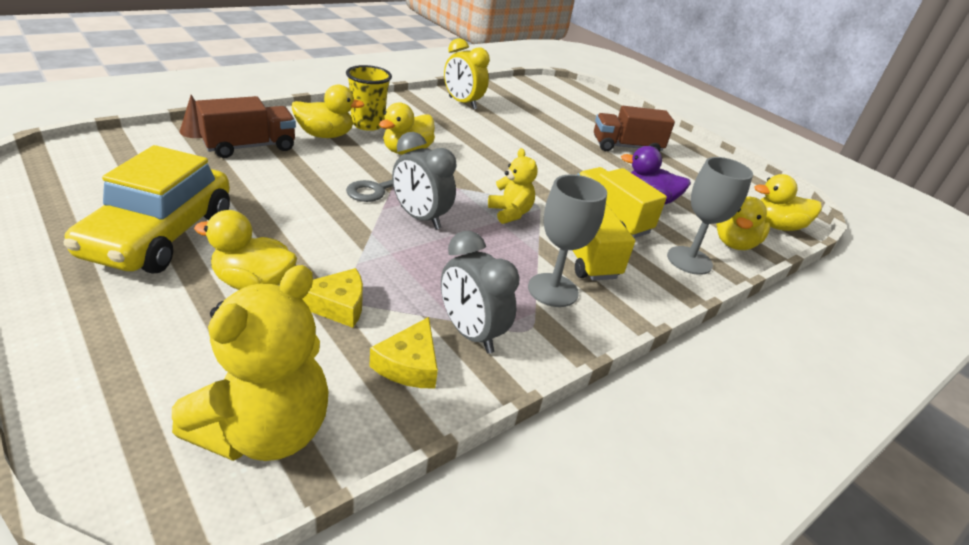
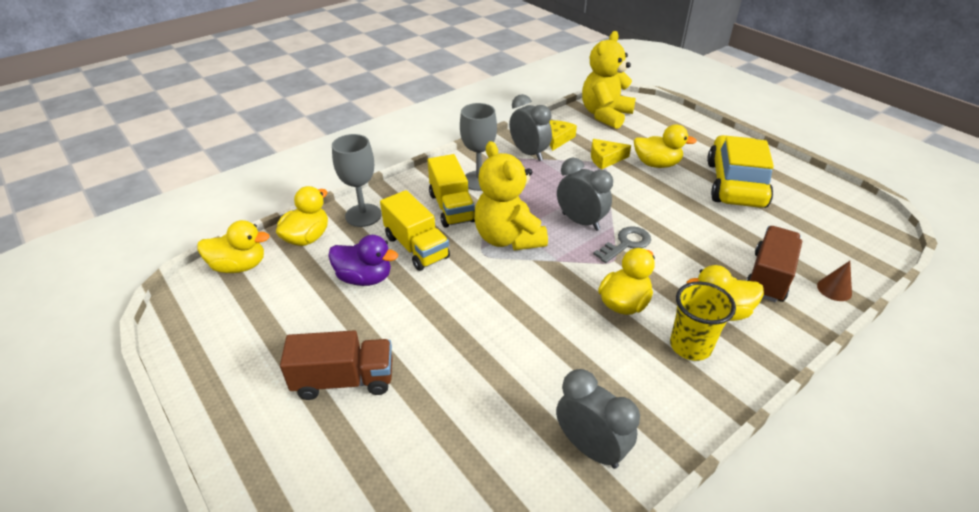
camera: 175 degrees left, 5 degrees up
brown truck [195,96,296,158] -> brown truck turned 150 degrees clockwise [746,226,802,302]
yellow clock [444,38,490,110] -> grey clock [556,369,640,469]
yellow teddy bear [488,148,537,224] -> yellow teddy bear [474,141,548,250], size x1.83

